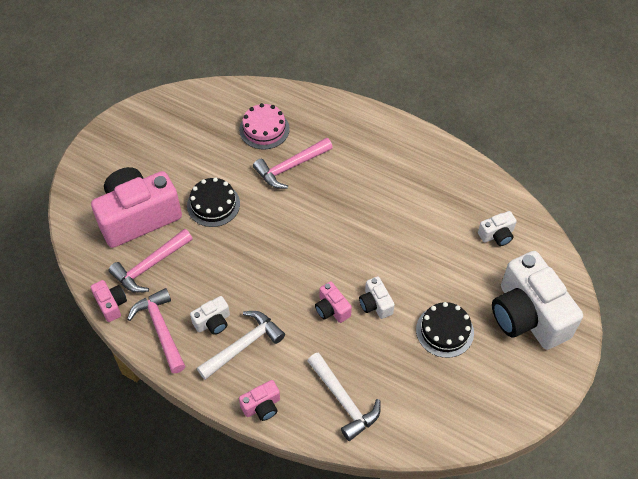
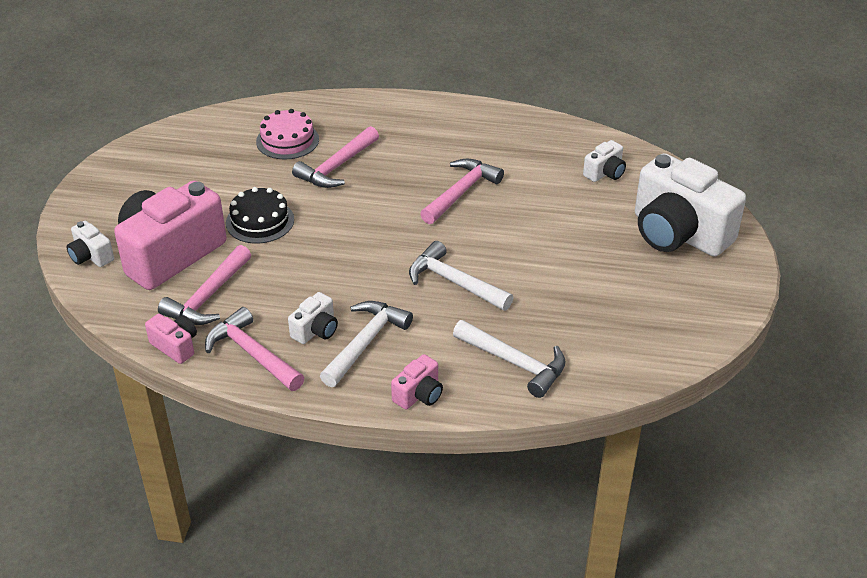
camera: 20 degrees left, 15 degrees down
pink camera [315,281,352,323] -> white hammer [409,241,514,311]
white camera [359,276,395,319] -> white camera moved to [66,221,114,267]
black cake [416,302,474,358] -> none
none -> pink hammer [420,159,504,224]

